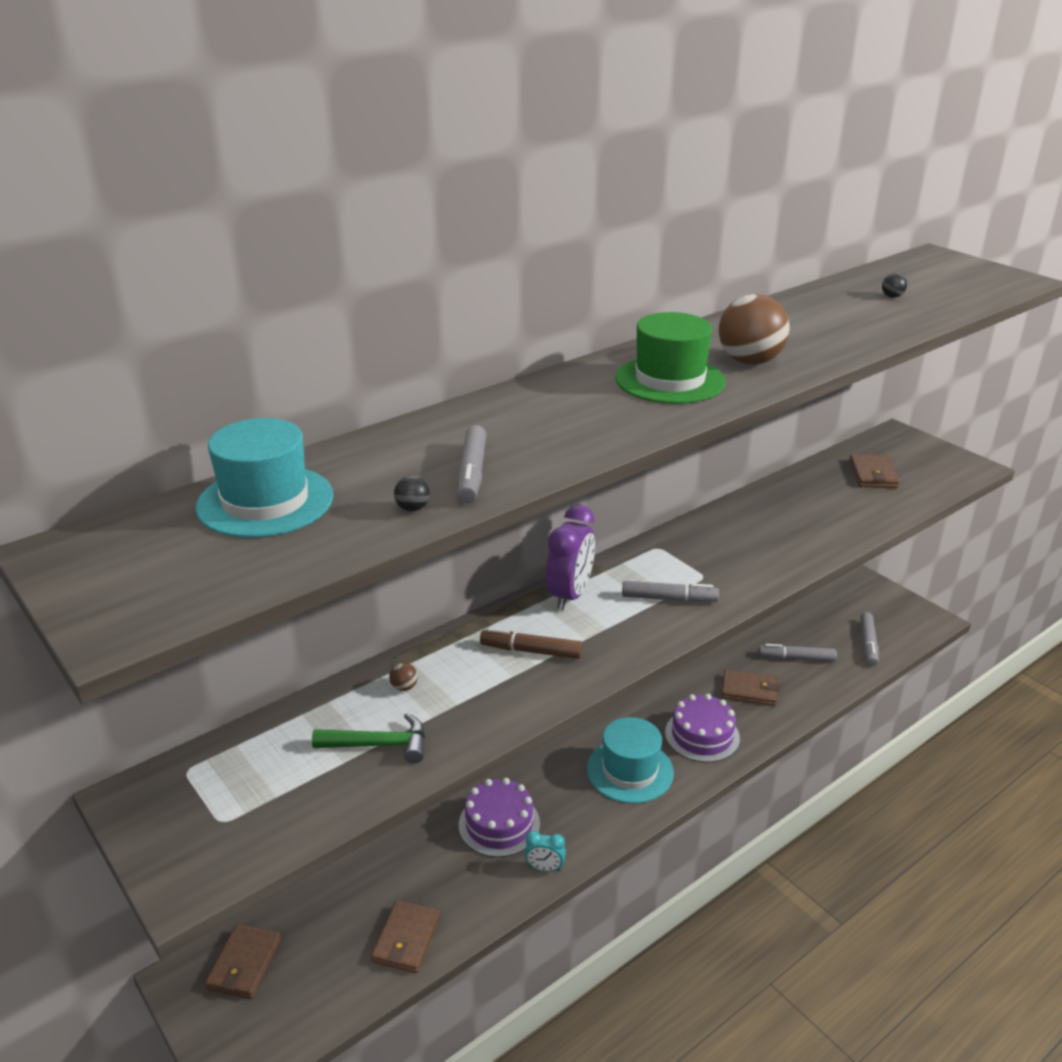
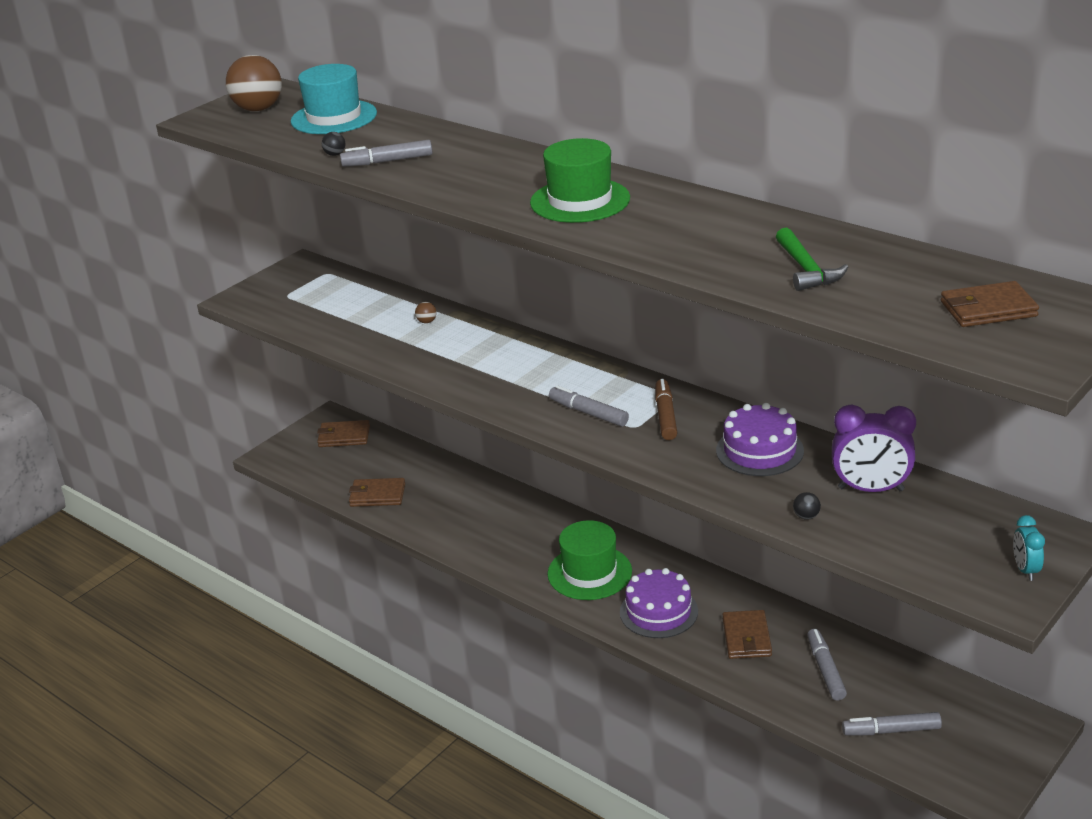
camera: 80 degrees right, 0 degrees up
green hammer [312,713,425,764] -> green hammer moved to [776,227,848,291]
purple cake [459,778,540,857] -> purple cake moved to [716,403,804,476]
brown marker [480,628,583,659] -> brown marker moved to [655,378,677,440]
turquoise clock [525,831,566,872] -> turquoise clock moved to [1013,515,1045,581]
purple clock [546,505,595,610] -> purple clock moved to [832,405,916,492]
turquoise hat [587,717,674,803] -> green hat [547,520,632,600]
grey marker [622,581,719,602] -> grey marker turned 135 degrees clockwise [549,385,629,427]
brown ball [719,294,790,365] -> brown ball moved to [226,55,282,111]
brown wallet [849,454,899,488] -> brown wallet moved to [941,281,1039,327]
black ball [882,273,907,298] -> black ball moved to [793,492,821,520]

